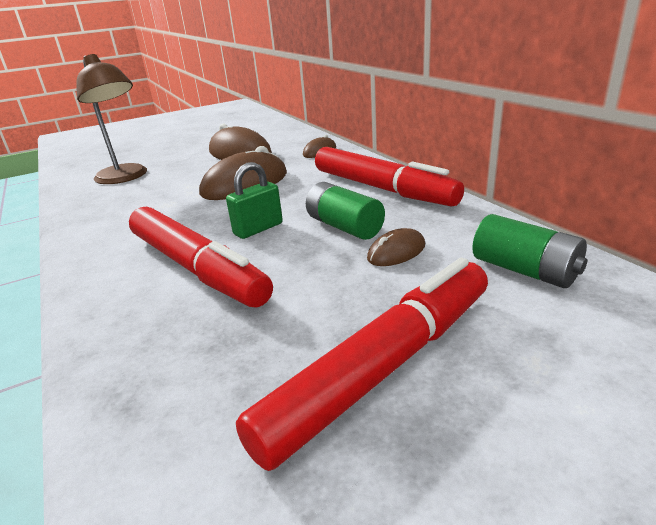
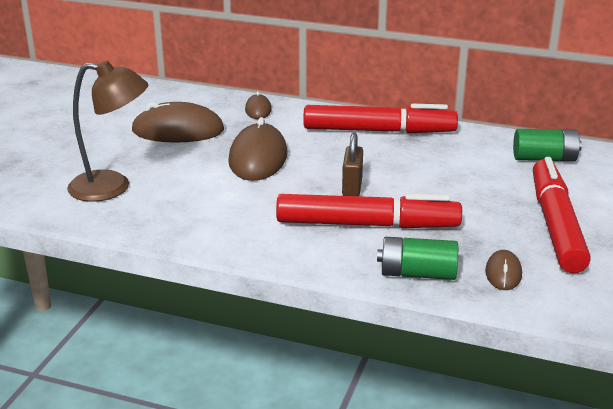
camera: 45 degrees left, 0 degrees up
green padlock [226,162,283,239] -> brown padlock [342,133,363,196]
green battery [306,182,385,240] -> green battery moved to [377,237,458,280]
brown mouse [367,228,425,266] -> brown mouse moved to [485,250,522,290]

